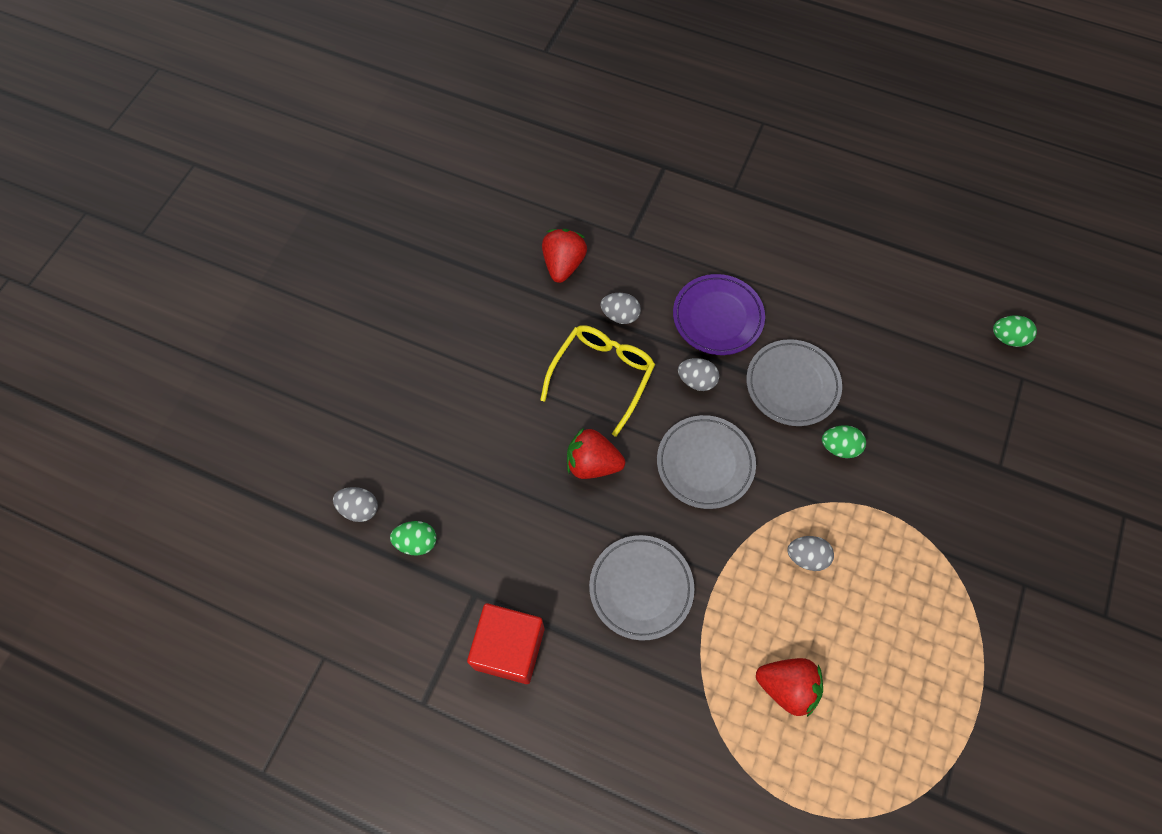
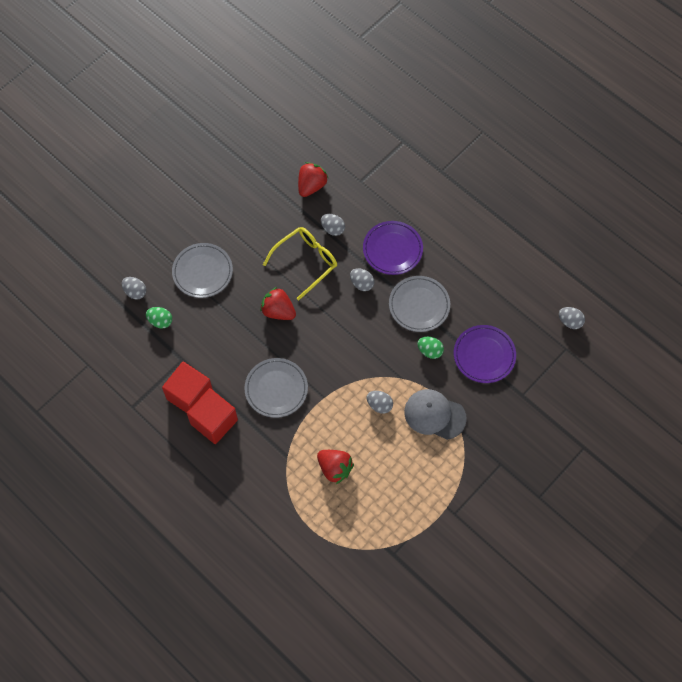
camera: 20 degrees right, 0 degrees up
grey plate [657,415,756,509] -> grey plate moved to [172,243,233,298]
green egg [993,316,1037,347] -> grey egg [559,307,585,329]
none -> red cube [187,388,238,444]
none -> grey cap [404,389,467,440]
none -> purple plate [454,325,516,383]

